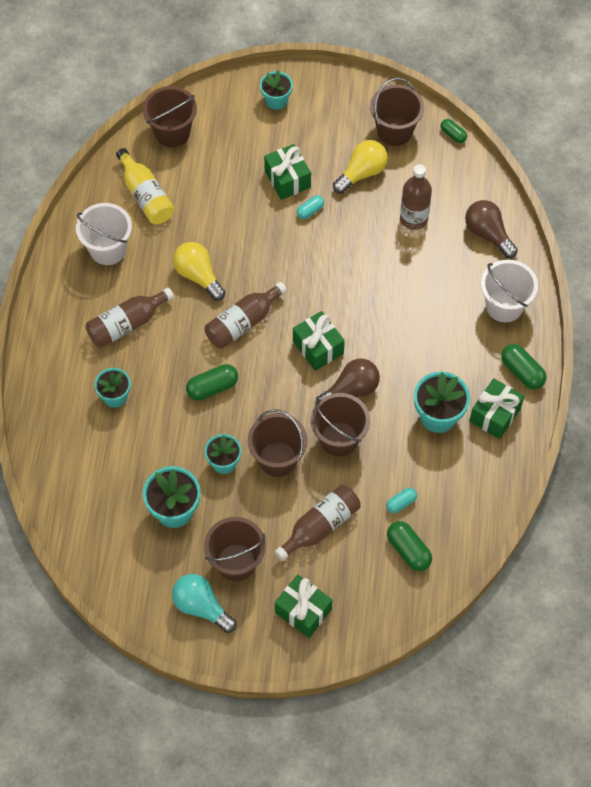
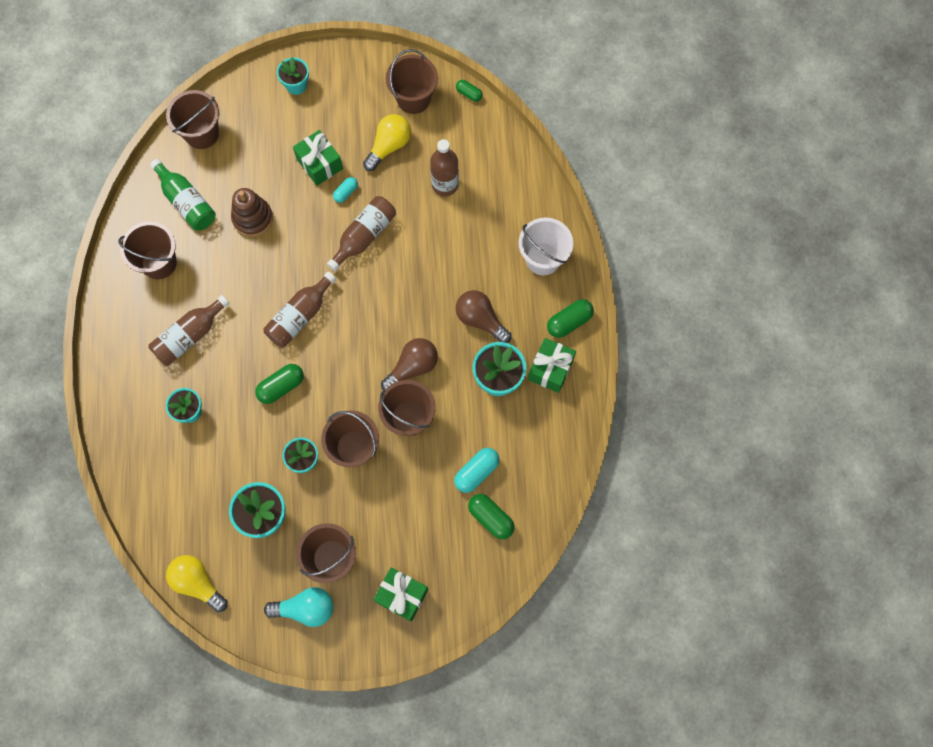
camera: 10 degrees left, 10 degrees up
white bucket [76,203,132,265] -> brown bucket [118,222,177,279]
yellow bottle [116,148,174,224] -> green bottle [150,159,216,231]
turquoise light bulb [172,574,237,633] -> turquoise light bulb turned 150 degrees clockwise [264,587,334,627]
yellow light bulb [173,242,226,301] -> yellow light bulb moved to [166,555,228,612]
brown bottle [275,484,361,561] -> brown bottle moved to [327,196,396,271]
green gift [293,311,345,371] -> none
turquoise capsule [386,488,417,513] -> turquoise capsule [454,448,499,493], size x1.63
brown light bulb [465,200,518,258] -> brown light bulb moved to [456,290,512,343]
green capsule [501,344,546,389] -> green capsule turned 75 degrees counterclockwise [547,299,594,338]
none -> brown stacking toy [231,188,273,237]

